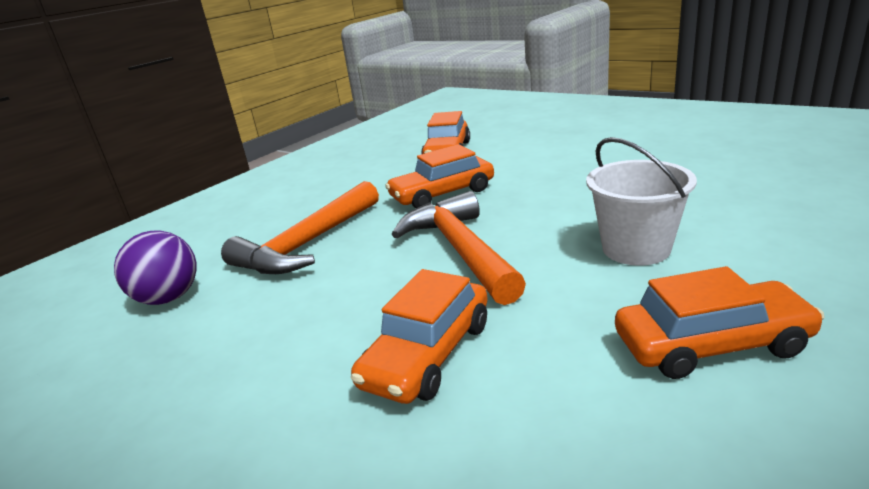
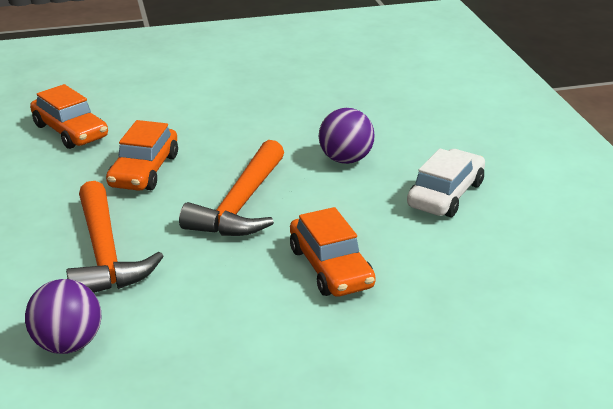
camera: 55 degrees left, 5 degrees up
orange hammer [392,191,526,305] -> orange hammer turned 90 degrees counterclockwise [179,140,284,236]
white bucket [586,137,697,266] -> purple ball [319,108,375,164]
orange car [615,266,825,379] -> white car [407,148,485,217]

